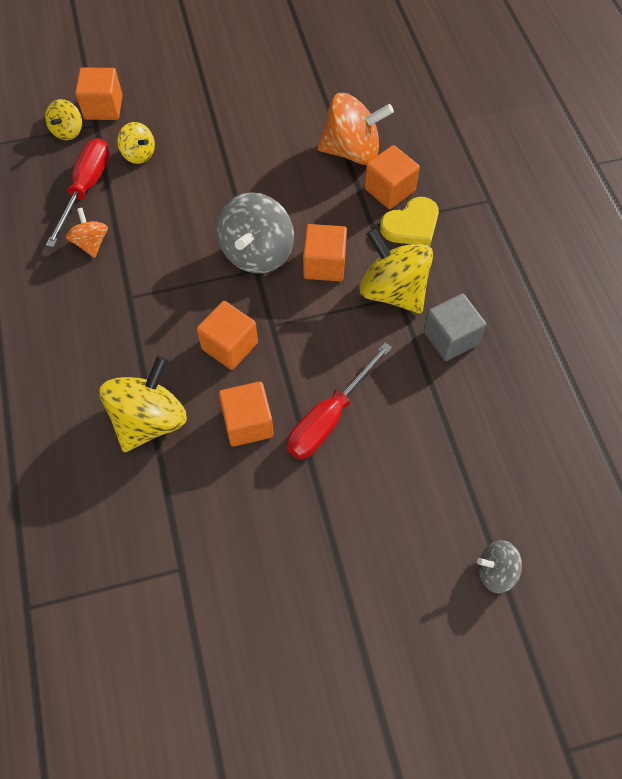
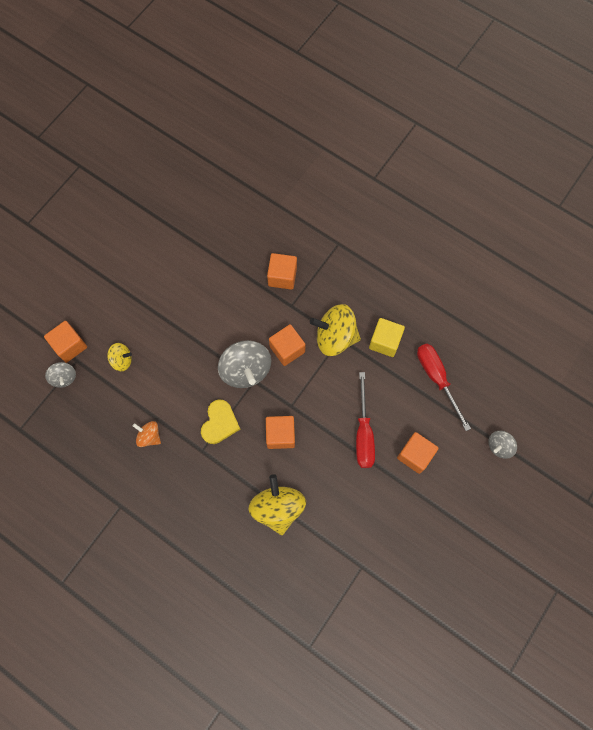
camera: 40 degrees left, 10 degrees up
yellow spinning top [45,99,82,140] -> grey spinning top [45,362,76,388]
red screwdriver [46,138,110,248] -> red screwdriver moved to [417,344,471,431]
orange cube [219,381,274,447] -> orange cube moved to [397,432,439,474]
orange spinning top [318,93,394,165] -> none
yellow heart [380,197,439,246] -> yellow heart moved to [201,399,240,444]
grey cube [424,294,486,361] -> yellow cube [369,318,405,357]

